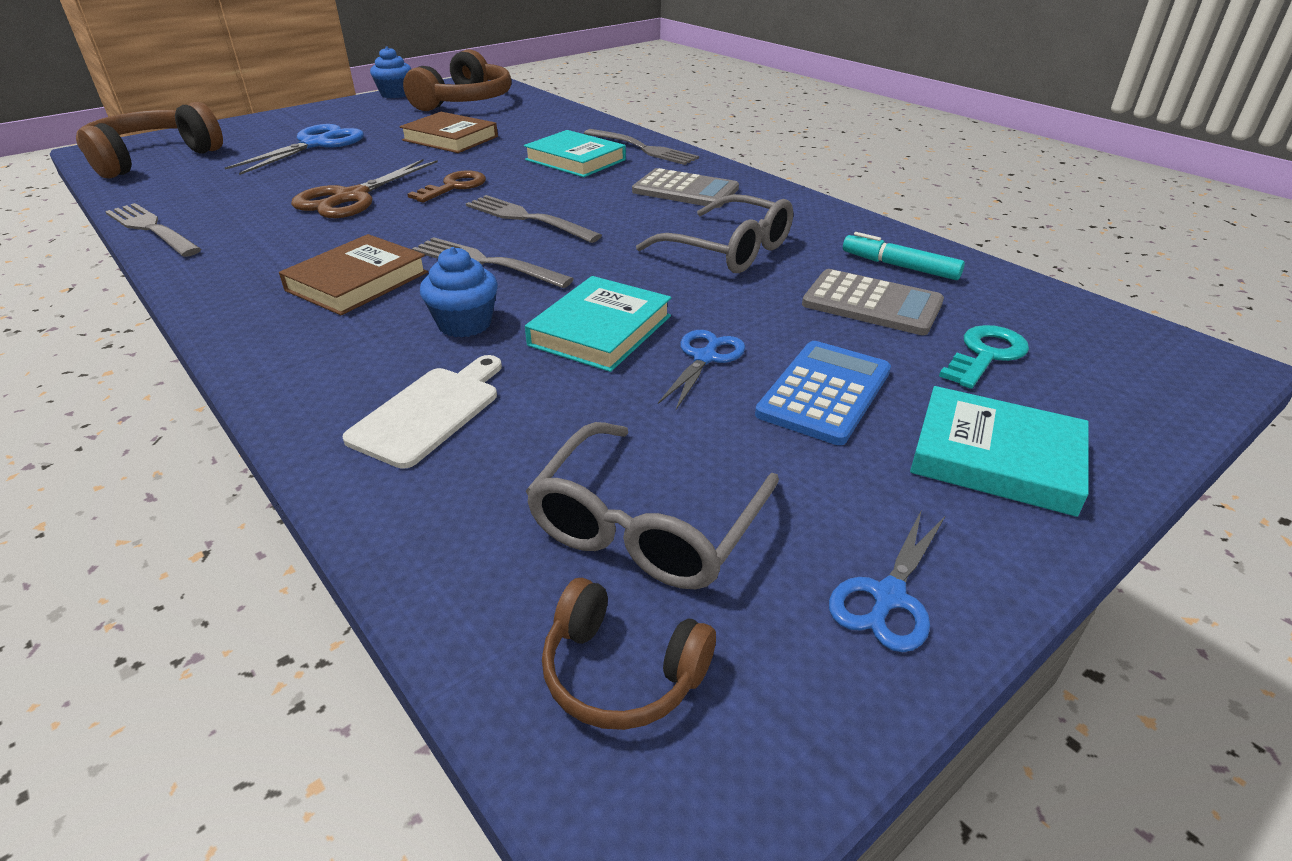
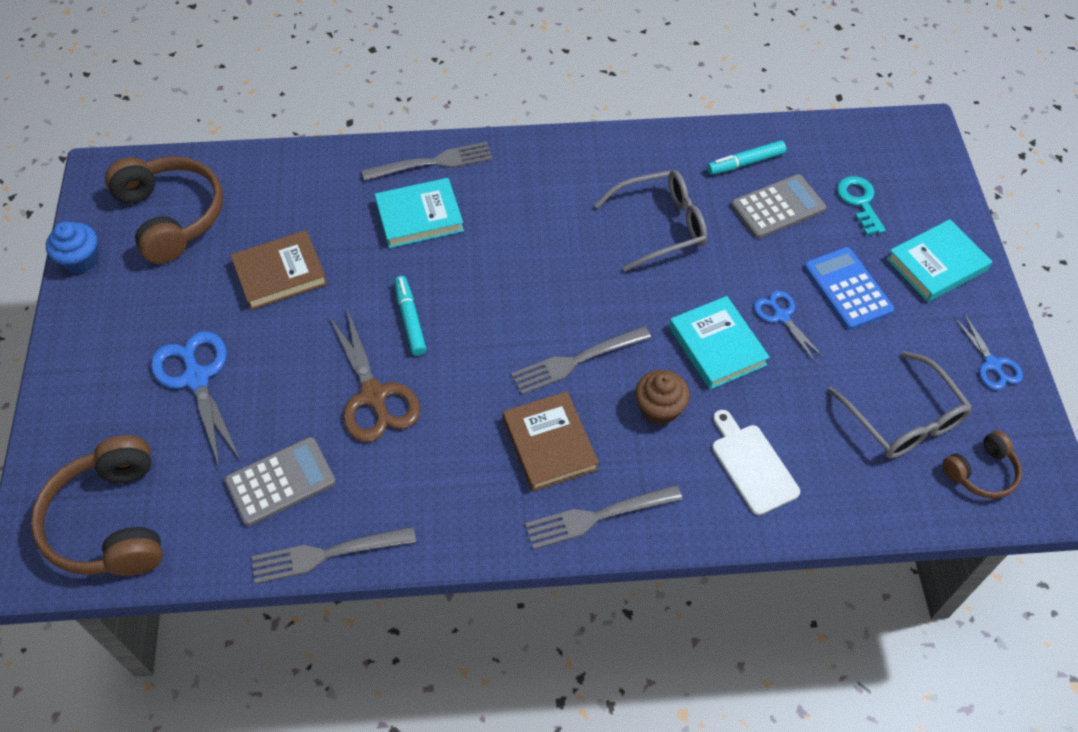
camera: 55 degrees left, 20 degrees up
brown key [407,170,486,203] -> turquoise marker [394,276,426,356]
blue cupcake [420,247,498,338] -> brown cupcake [635,370,690,425]
grey fork [466,195,602,243] -> grey fork moved to [525,485,683,549]
grey calculator [632,168,739,208] -> grey calculator moved to [224,437,336,526]

